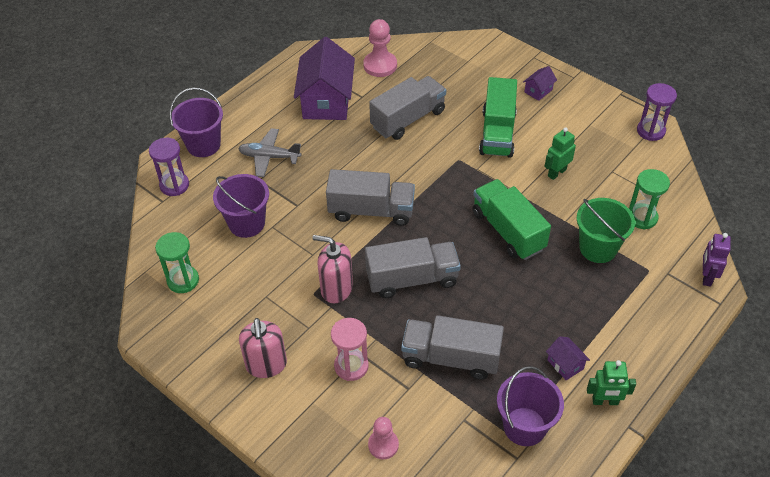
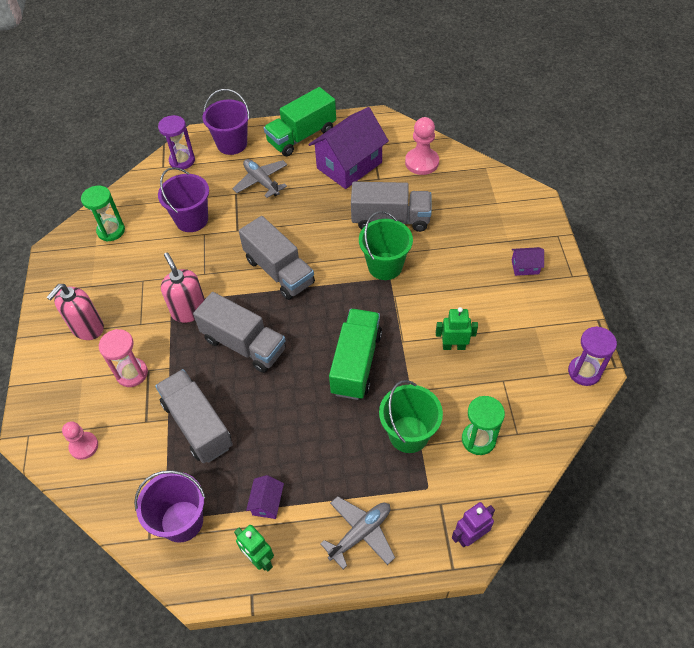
camera: 45 degrees right, 5 degrees up
green truck [479,77,517,158] -> green truck moved to [264,87,336,156]
none -> grey plane [320,496,395,569]
none -> green bucket [359,211,413,280]

